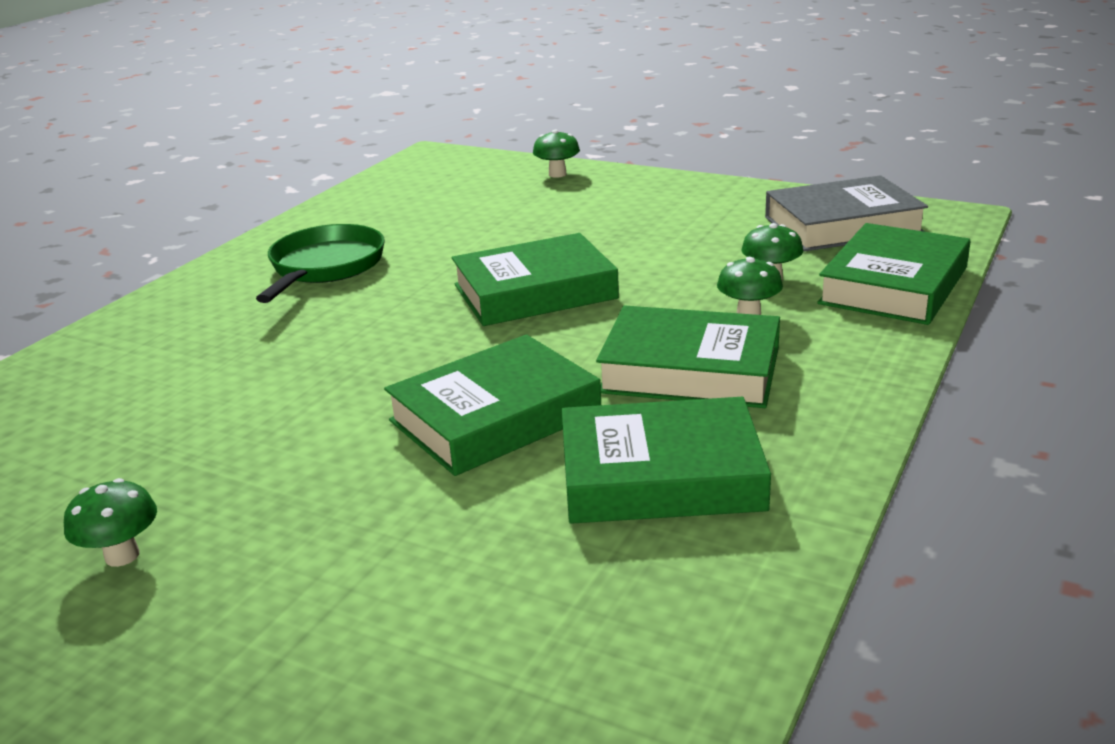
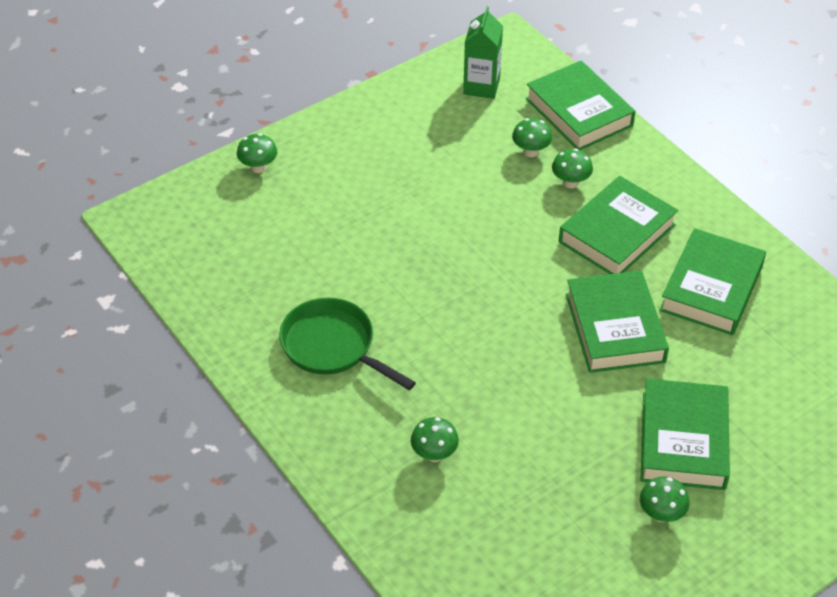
camera: 65 degrees left, 20 degrees up
green book [452,233,619,326] -> green book moved to [641,379,730,490]
grey book [765,175,928,251] -> green carton [463,6,503,99]
none -> green mushroom [411,417,459,462]

